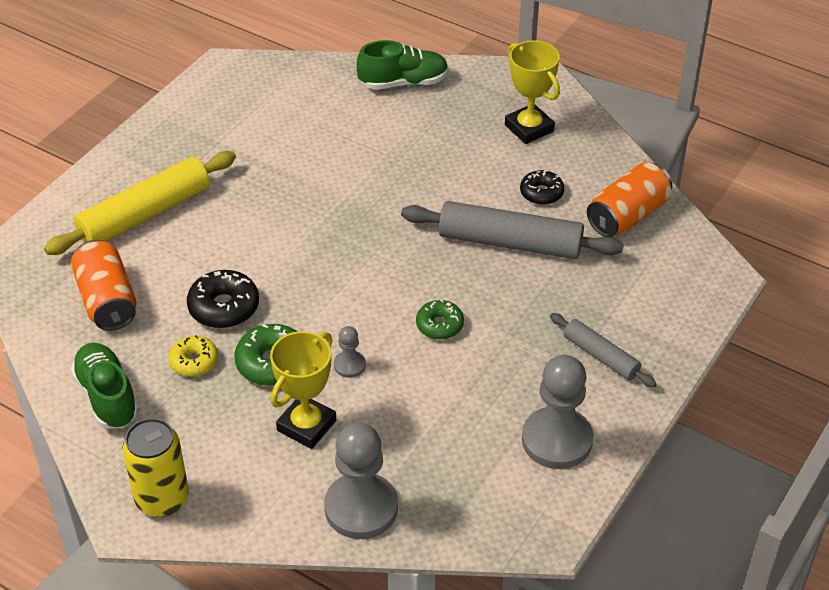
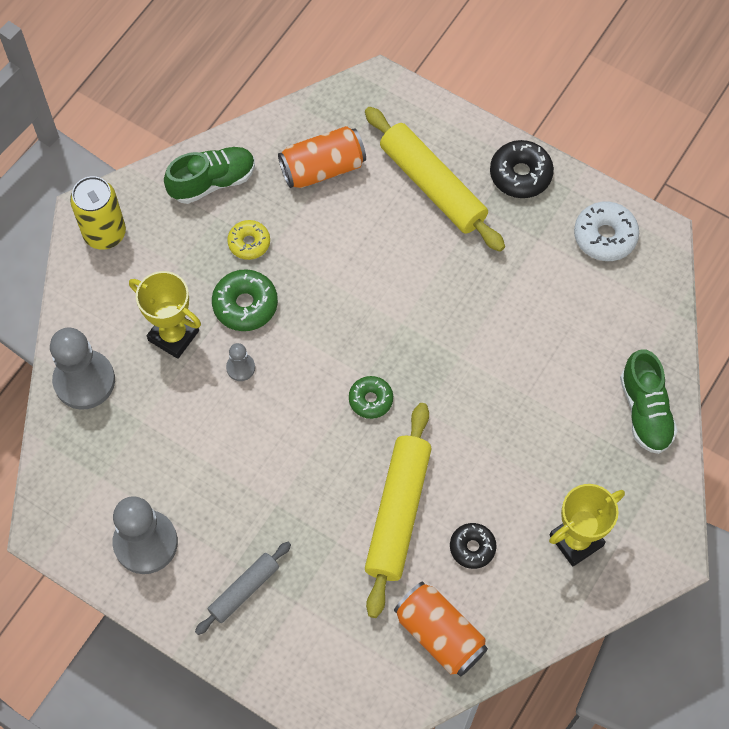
camera: 90 degrees right, 20 degrees up
black donut [187,270,259,328] -> black donut moved to [490,140,554,198]
grey rolling pin [401,201,624,259] -> yellow rolling pin [365,403,432,618]
green donut [416,300,464,340] -> green donut moved to [349,376,393,419]
none -> white donut [574,202,639,261]

